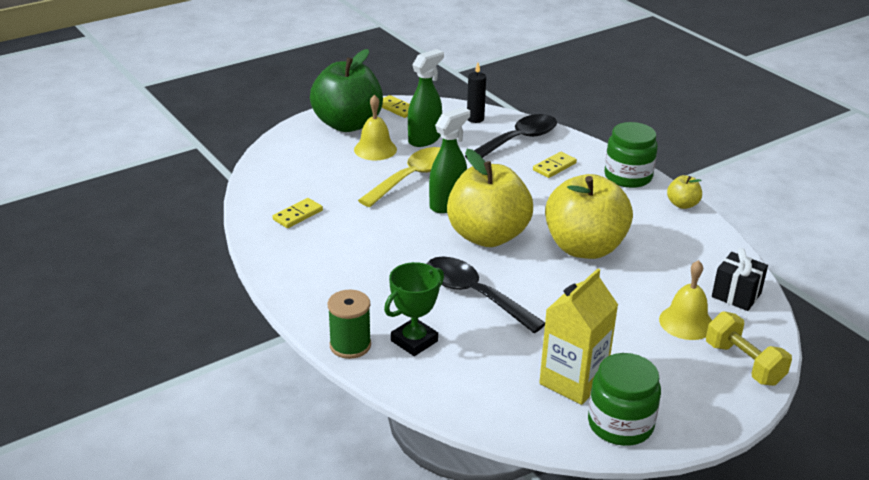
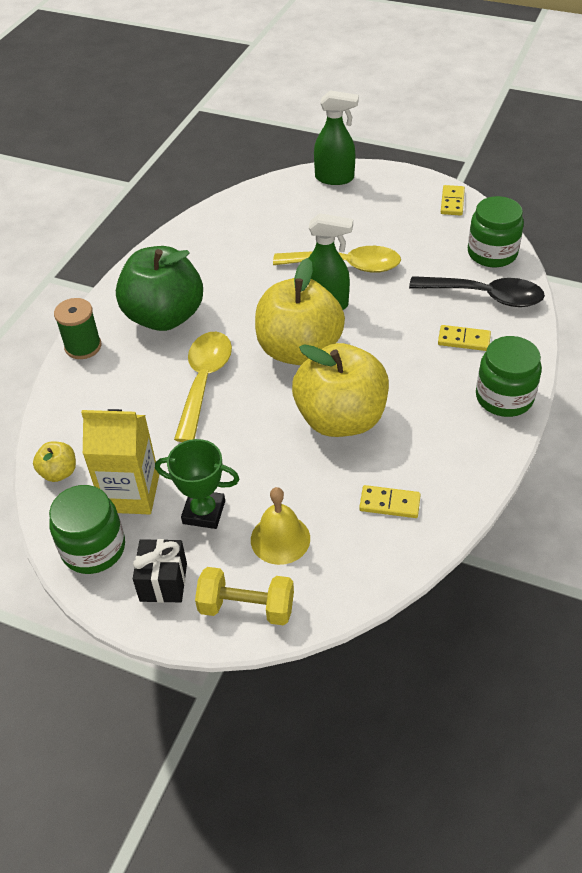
camera: 60 degrees right, 15 degrees up
yellow domino [272,198,323,228] -> yellow domino moved to [359,485,421,518]
green apple [310,49,383,132] -> green apple moved to [116,246,203,331]
yellow bell [354,94,397,160] -> none
green trophy [384,262,444,356] -> green trophy moved to [155,439,239,529]
green spray bottle [408,49,444,147] -> green spray bottle moved to [314,91,359,185]
black spoon [426,257,545,333] -> yellow spoon [174,332,232,442]
black candle [467,62,486,123] -> green jar [468,196,524,267]
yellow apple [667,175,702,209] -> yellow apple moved to [33,441,76,482]
yellow dumbbell [706,311,792,386] -> yellow dumbbell turned 75 degrees clockwise [195,567,294,626]
black gift [712,248,768,311] -> black gift moved to [133,539,187,603]

